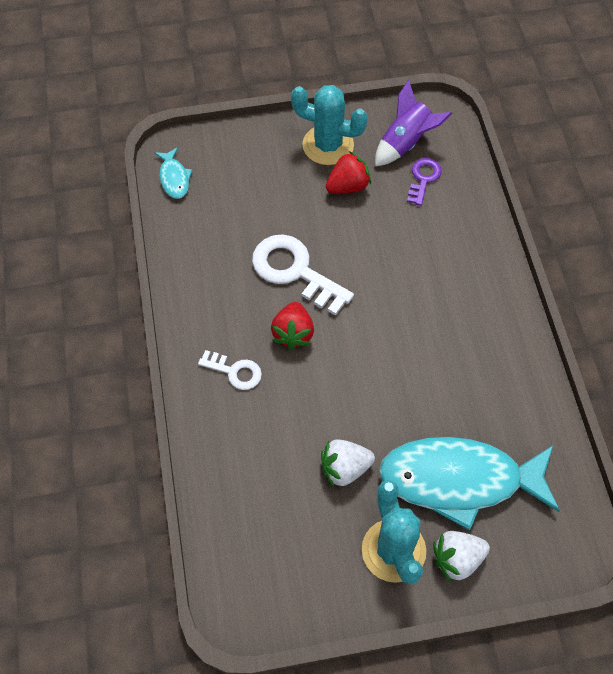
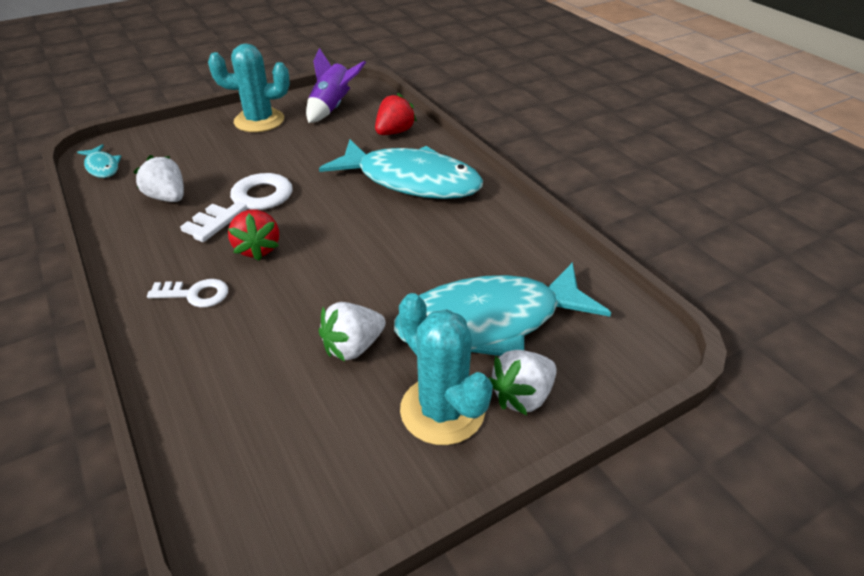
camera: 20 degrees left, 20 degrees down
white key [252,234,354,316] -> white key turned 105 degrees clockwise [180,173,293,242]
red strawberry [326,151,371,194] -> red strawberry moved to [375,93,417,135]
purple key [407,158,442,206] -> none
none -> white strawberry [133,155,184,202]
none -> turquoise fish [319,139,483,199]

